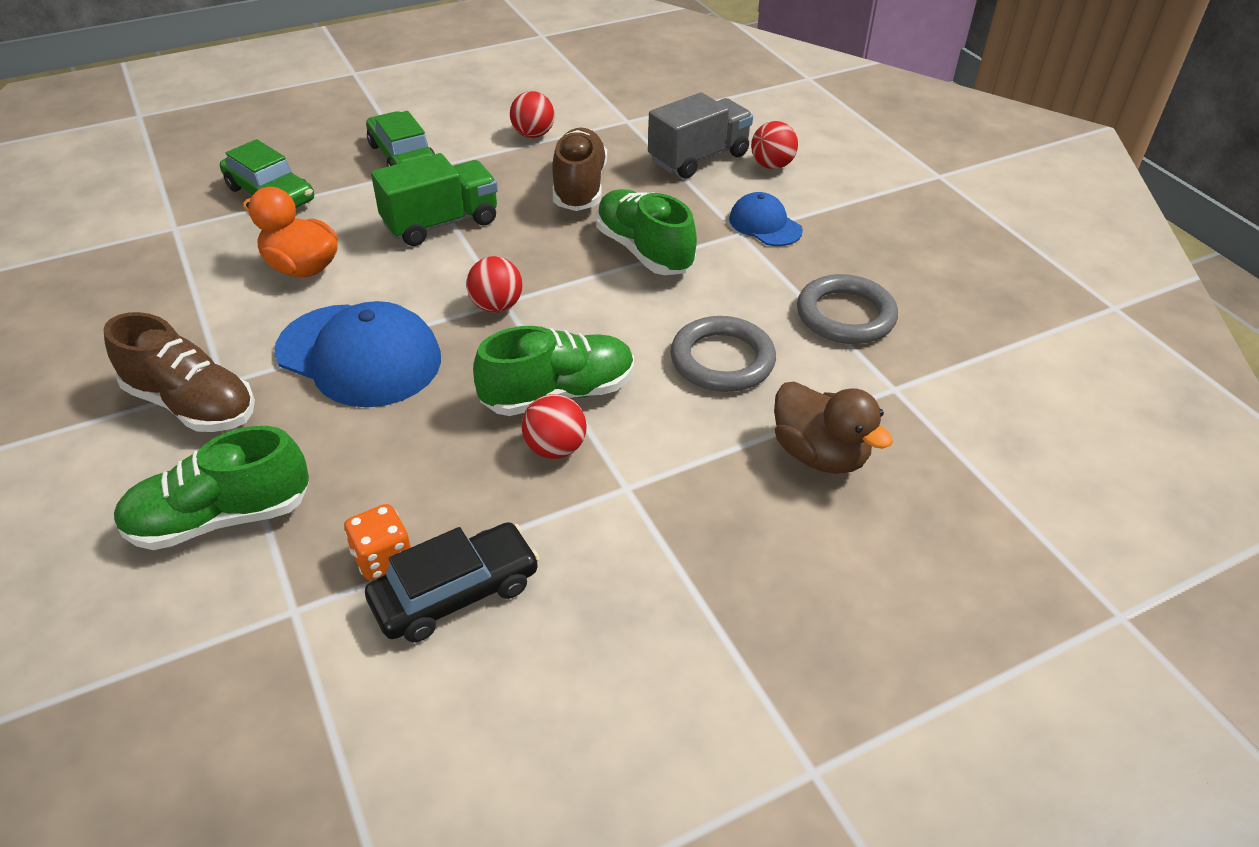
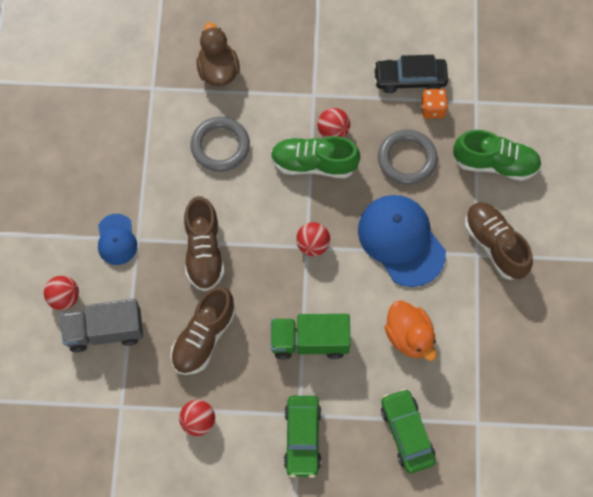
camera: 150 degrees left, 25 degrees up
green shoe [596,189,697,275] -> brown shoe [184,196,224,291]
grey ring [797,274,898,344] -> grey ring moved to [378,129,438,185]

